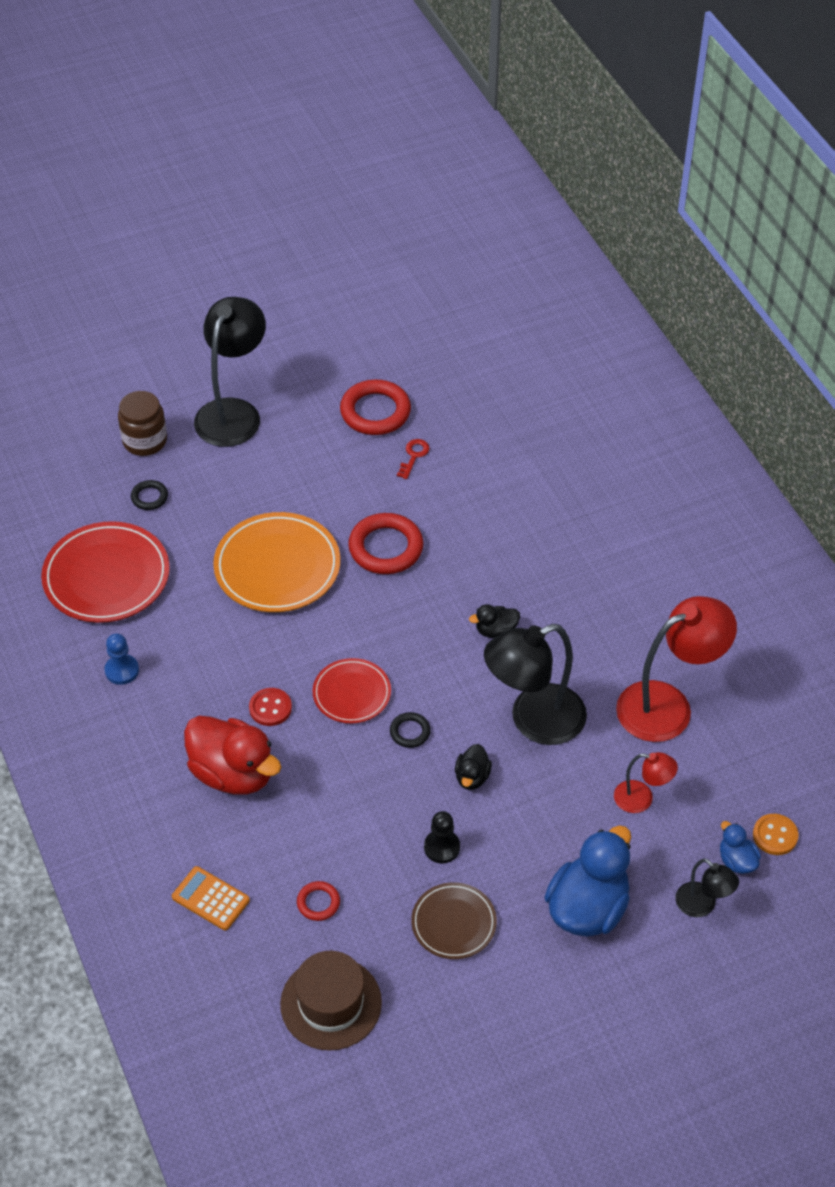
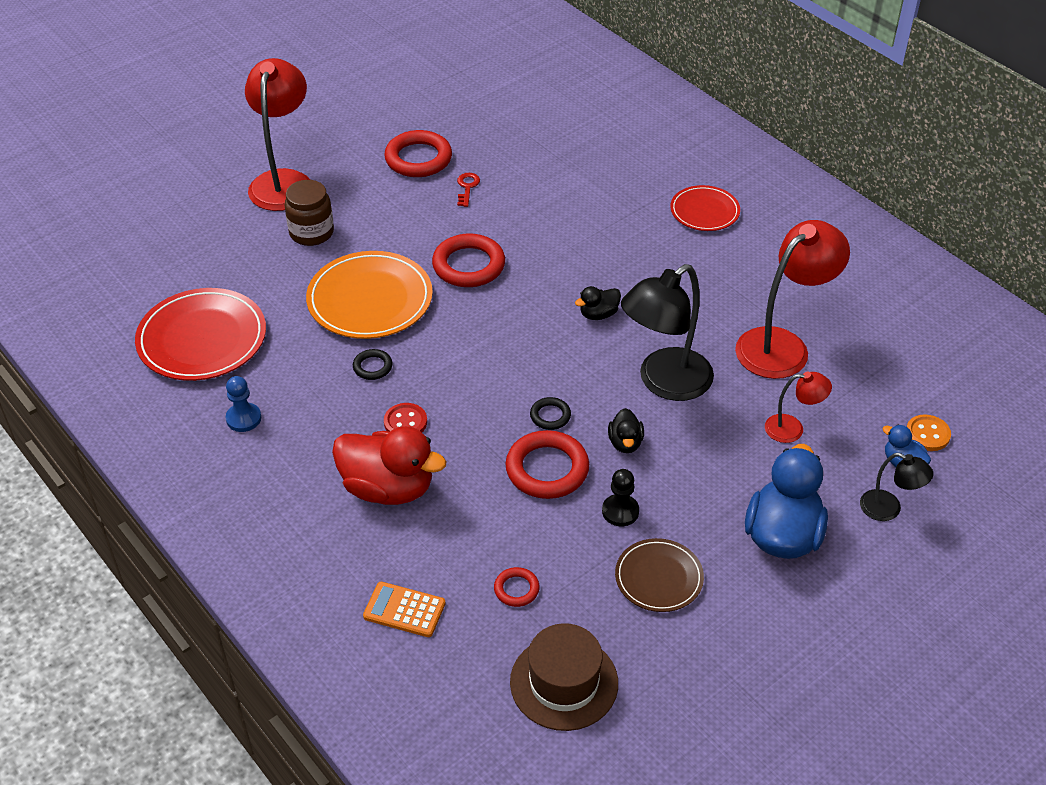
camera: 15 degrees left, 5 degrees down
brown jar [118,391,167,456] -> brown jar moved to [285,180,334,246]
black ring [131,480,168,510] -> black ring moved to [353,349,392,380]
black lamp [194,297,266,447] -> red lamp [245,58,310,211]
red plate [313,658,391,723] -> red plate moved to [670,185,740,231]
none -> red ring [505,430,589,499]

